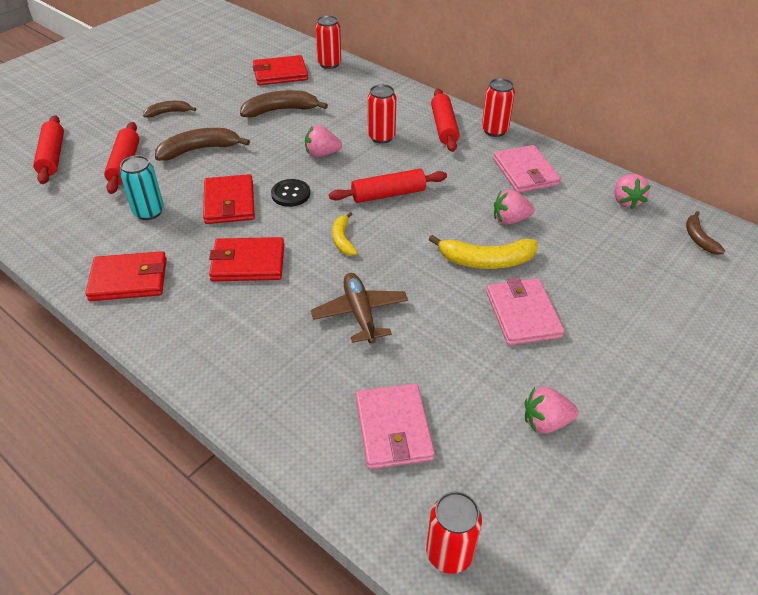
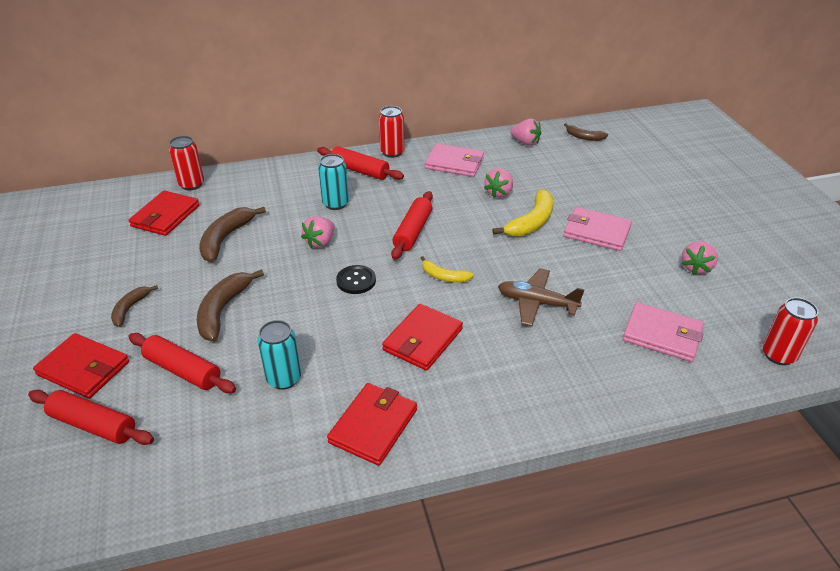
camera: 55 degrees left, 5 degrees down
red wallet [203,174,255,224] -> red wallet moved to [33,333,129,399]
red can [368,84,396,144] -> turquoise can [318,154,349,210]

